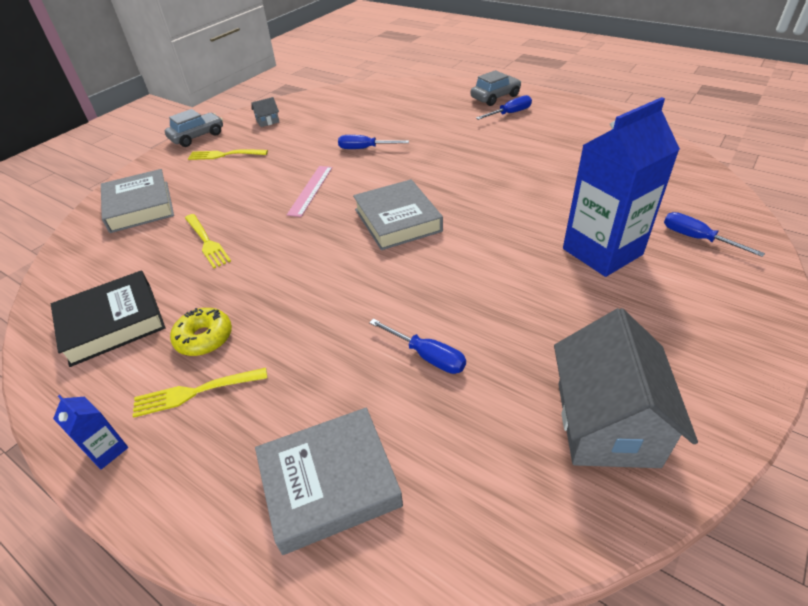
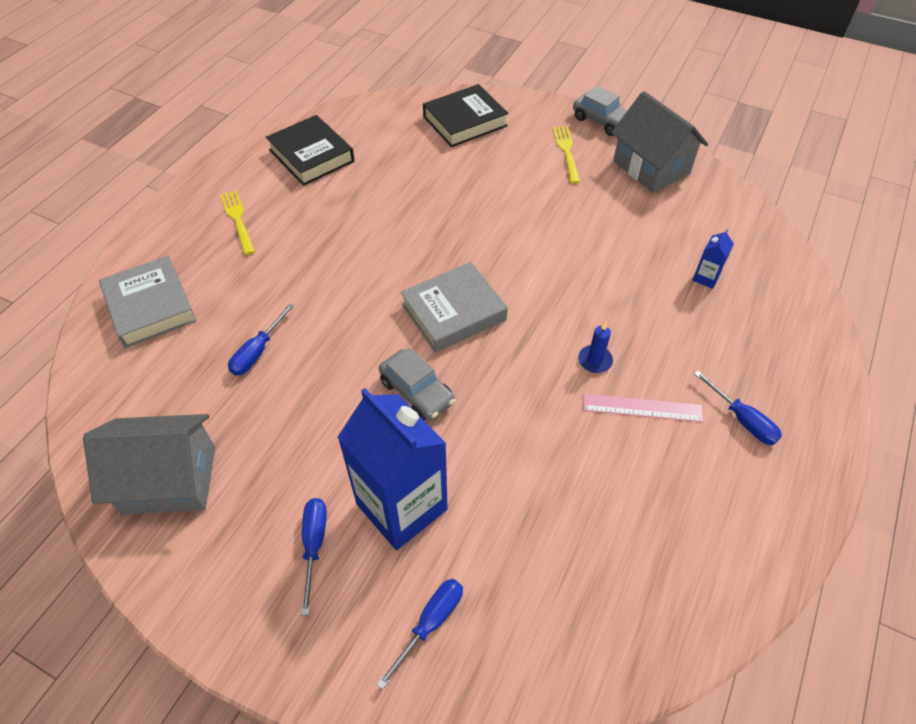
camera: 80 degrees right, 10 degrees up
blue carton [53,395,128,469] -> blue carton moved to [692,229,734,289]
grey book [101,169,174,233] -> black book [423,84,508,147]
yellow donut [170,308,232,356] -> none
yellow fork [185,214,231,268] -> none
grey house [251,97,279,127] -> grey house [611,91,708,193], size x2.47
pink ruler [287,166,333,217] -> pink ruler moved to [583,394,703,422]
blue screwdriver [338,135,409,149] -> blue screwdriver moved to [301,498,327,615]
grey car [471,70,521,106] -> grey car moved to [379,347,455,420]
none -> blue candle [578,321,613,373]

